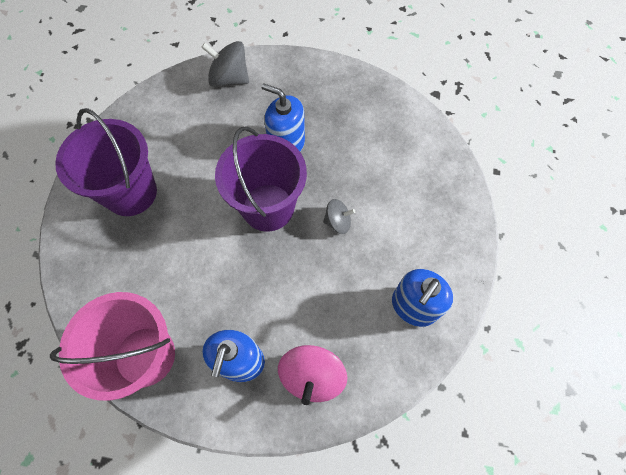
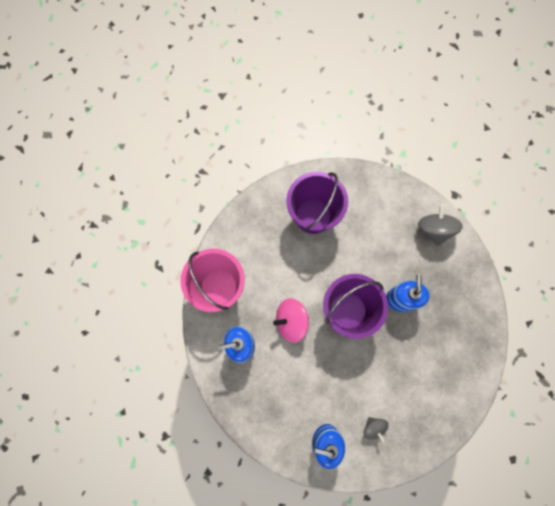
camera: 65 degrees right, 10 degrees up
pink spinning top [278,345,347,405] -> pink spinning top moved to [273,298,309,343]
grey spinning top [323,199,355,234] -> grey spinning top moved to [364,417,389,442]

